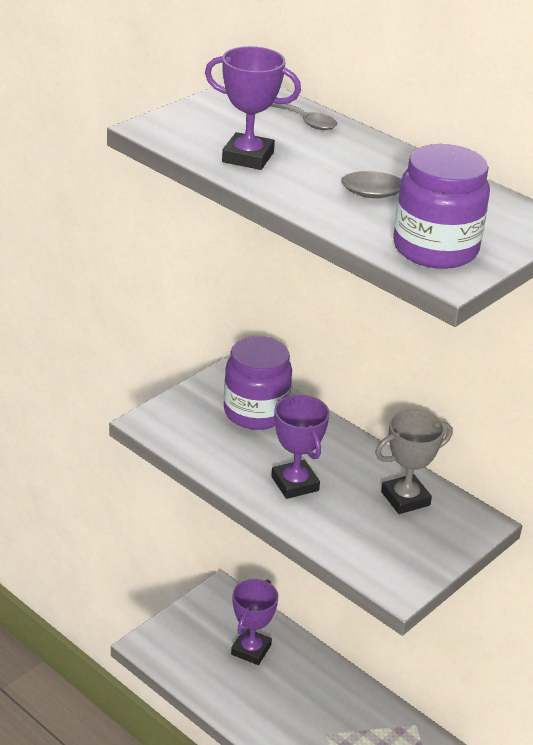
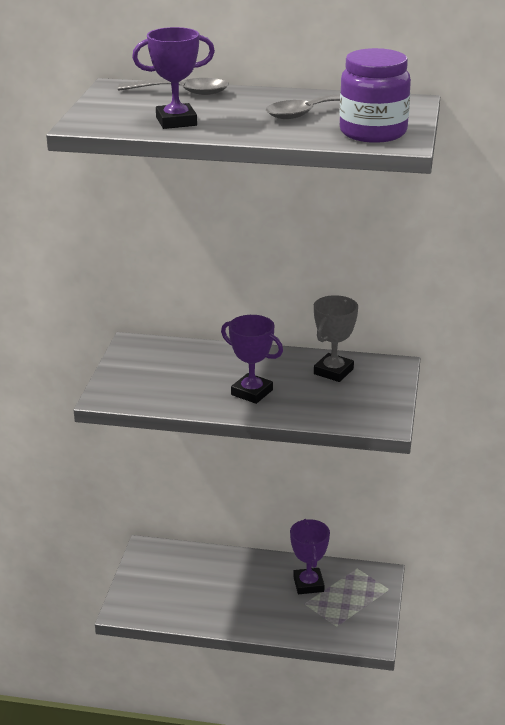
camera: 30 degrees left, 5 degrees down
purple jar [224,336,292,430] -> none
purple trophy [231,579,279,665] -> purple trophy moved to [290,519,330,594]
grey spoon [271,103,337,130] -> grey spoon [118,78,229,95], size x1.52

